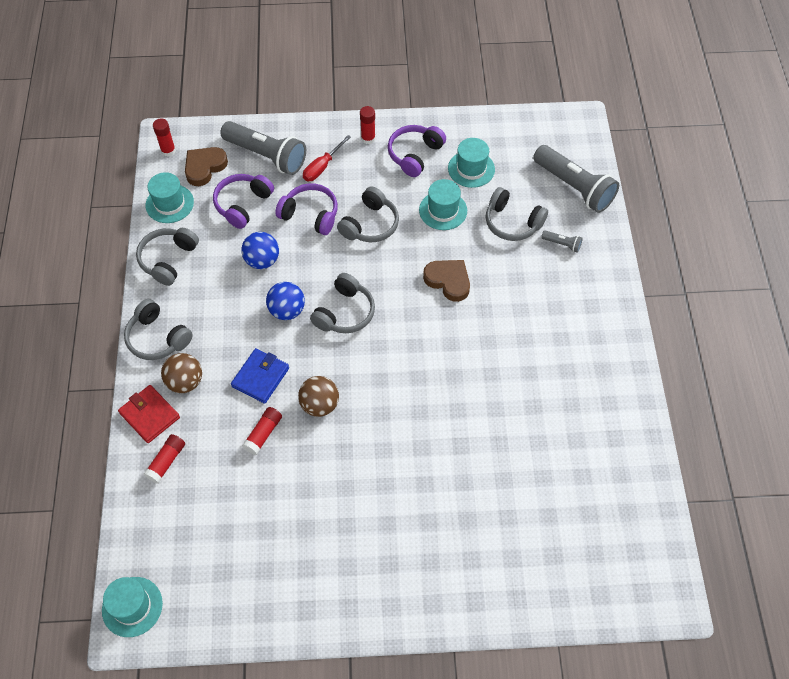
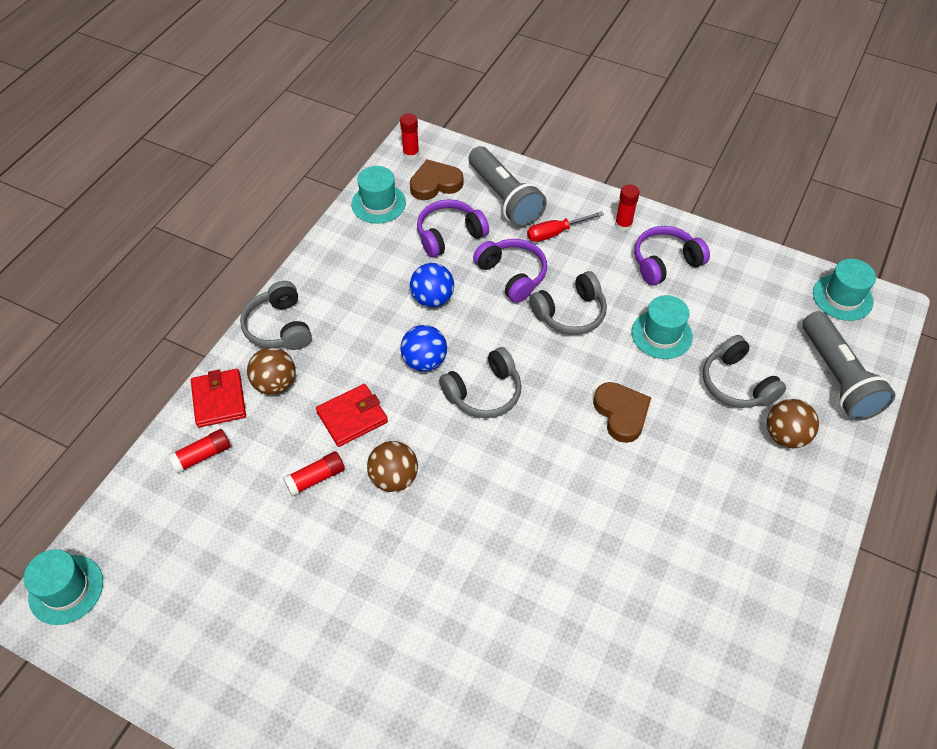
camera: 30 degrees right, 5 degrees down
grey headphones [136,228,199,286] -> none
blue wallet [231,348,289,404] -> red wallet [316,384,388,447]
turquoise hat [448,138,495,188] -> turquoise hat moved to [813,259,876,321]
grey flashlight [541,230,583,253] -> brown ball [767,399,819,448]

